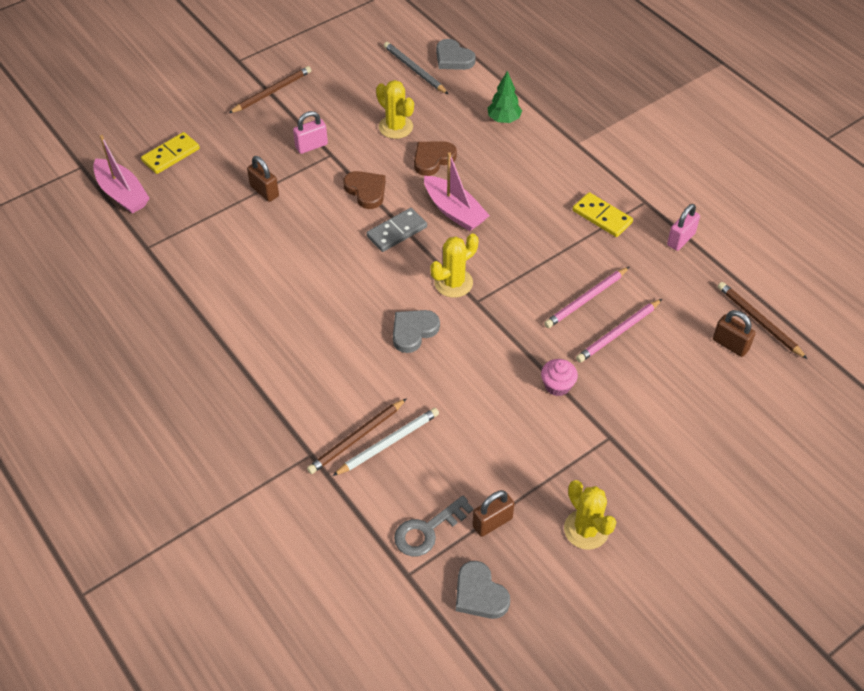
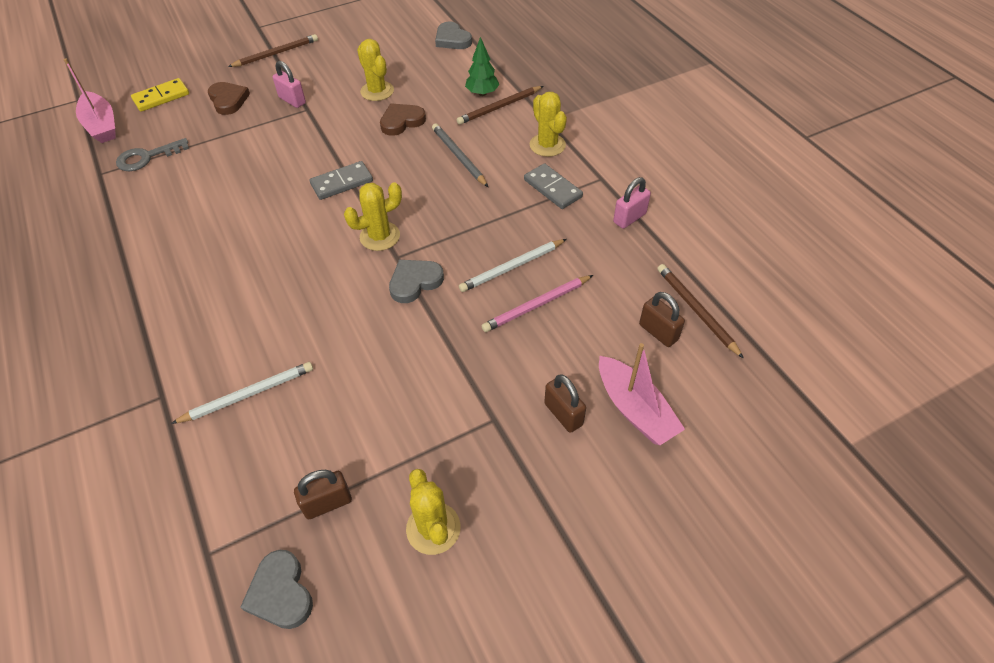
camera: 10 degrees right, 0 degrees up
brown padlock [247,156,279,202] -> brown padlock moved to [544,374,586,433]
pink padlock [293,111,328,154] -> pink padlock turned 60 degrees clockwise [273,61,306,108]
brown pencil [307,398,407,474] -> brown pencil moved to [457,86,543,125]
brown heart [343,171,386,209] -> brown heart moved to [208,82,250,115]
grey pencil [384,42,448,94] -> grey pencil moved to [432,123,488,187]
grey heart [393,310,440,353] -> grey heart moved to [389,260,444,303]
grey key [394,496,473,556] -> grey key moved to [116,138,189,171]
pink boat [424,152,490,231] -> pink boat moved to [599,343,685,445]
pink cupcake [541,359,578,396] -> none
pink pencil [544,267,629,328] -> white pencil [459,239,566,292]
yellow domino [573,192,633,237] -> grey domino [524,163,583,209]
none -> yellow cactus [530,92,567,157]

